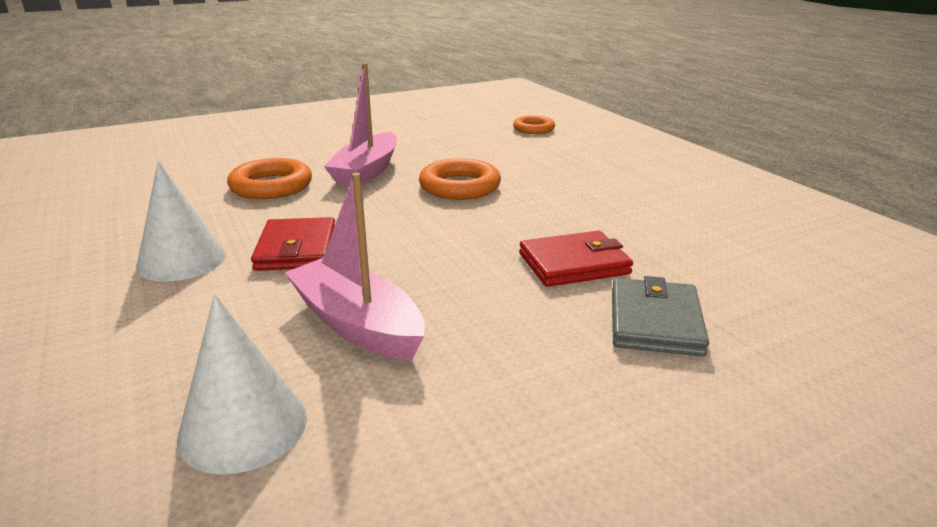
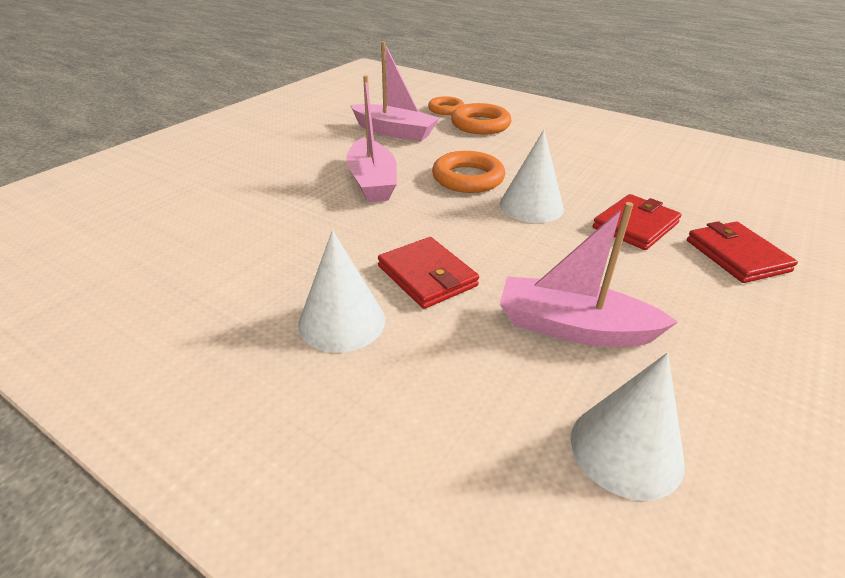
camera: 30 degrees left, 10 degrees up
orange ring [227,158,312,199] -> orange ring moved to [451,103,512,135]
grey wallet [612,276,709,357] -> red wallet [687,221,798,283]
none -> pink boat [350,41,439,142]
none -> white cone [500,130,564,223]

